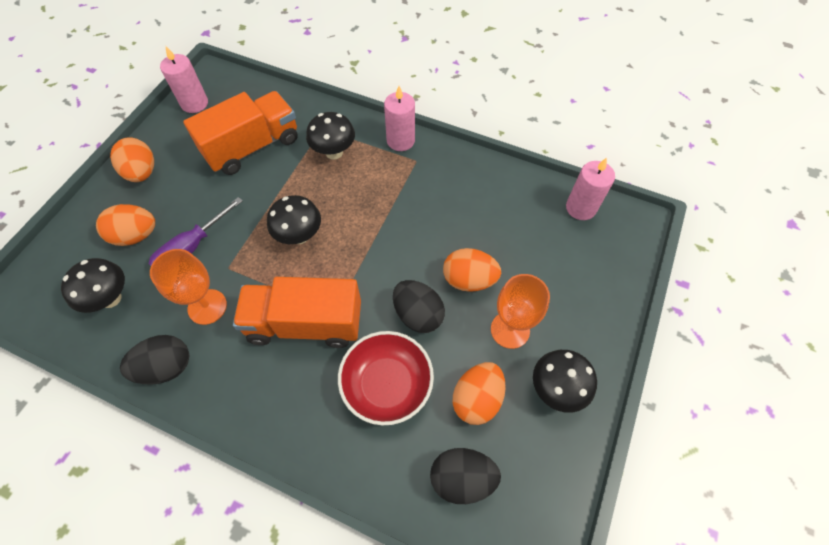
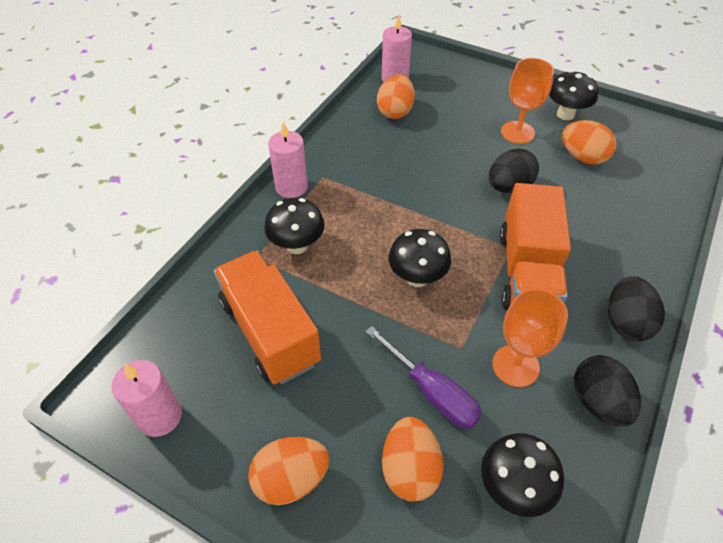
camera: 85 degrees left, 10 degrees down
red bowl [338,331,434,426] -> none
black egg [430,448,501,504] -> black egg moved to [608,276,665,341]
orange egg [443,248,501,292] -> orange egg moved to [377,74,415,119]

